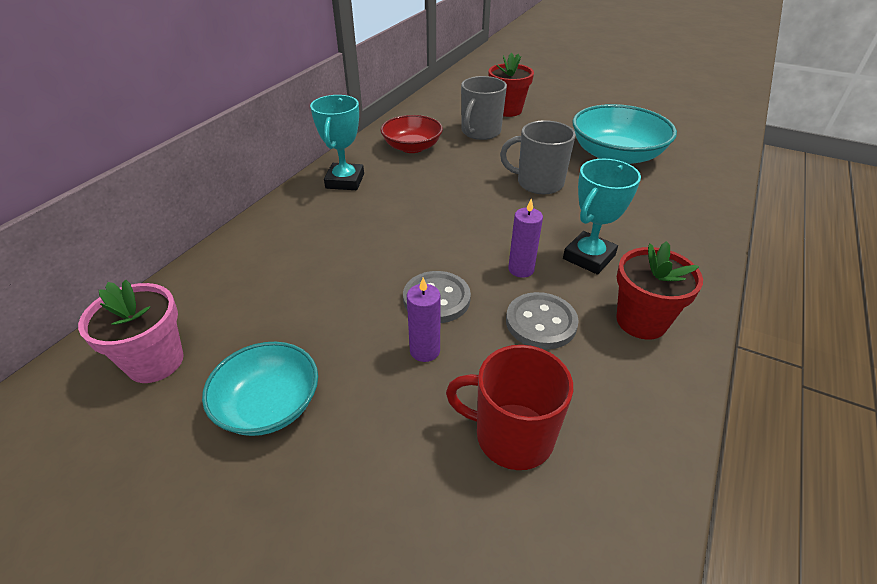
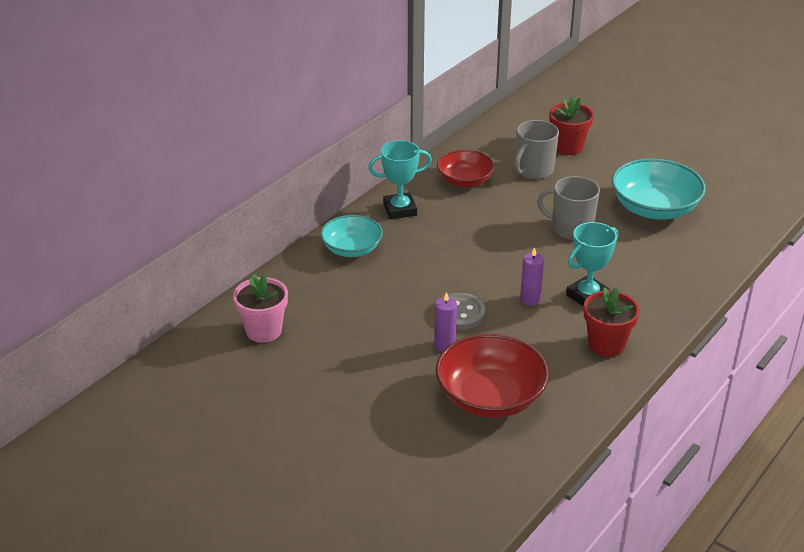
camera: 10 degrees right, 5 degrees down
turquoise bowl [202,342,318,436] -> turquoise bowl moved to [321,215,383,257]
turquoise trophy [310,95,364,190] -> turquoise trophy turned 60 degrees clockwise [368,140,432,219]
red mug [446,345,573,470] -> red bowl [436,334,549,418]
grey button [506,292,579,349] -> none

